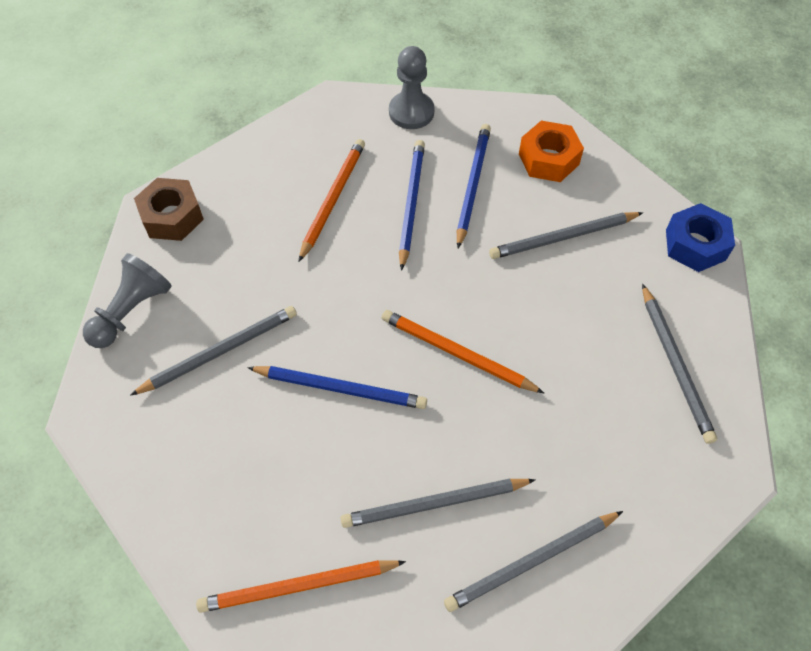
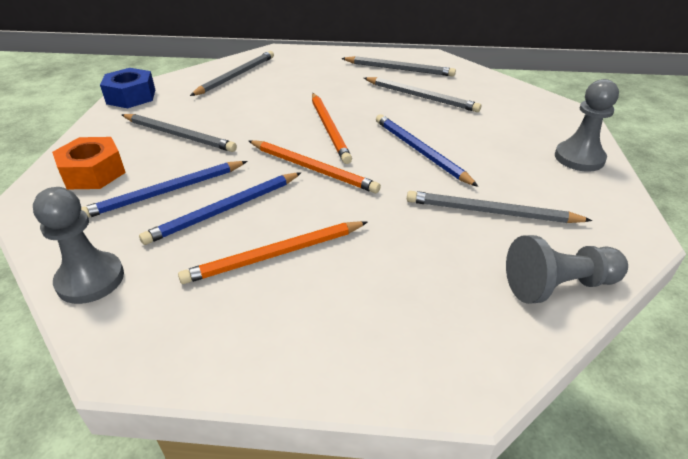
camera: 135 degrees left, 20 degrees down
brown nut [134,178,204,241] -> none
orange pencil [196,560,406,613] -> orange pencil moved to [249,140,381,193]
none -> grey pawn [555,79,619,172]

